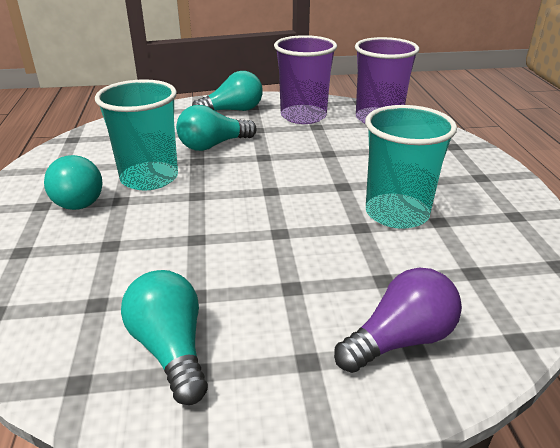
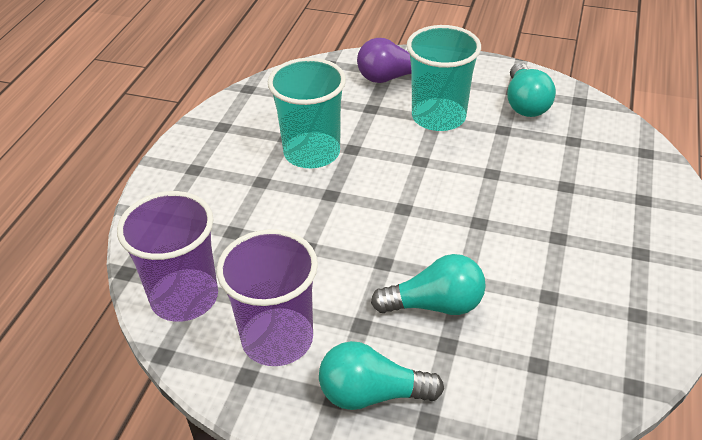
camera: 155 degrees left, 10 degrees up
turquoise light bulb [44,155,102,210] -> none
turquoise cup [95,79,178,191] -> turquoise cup moved to [407,25,481,131]

